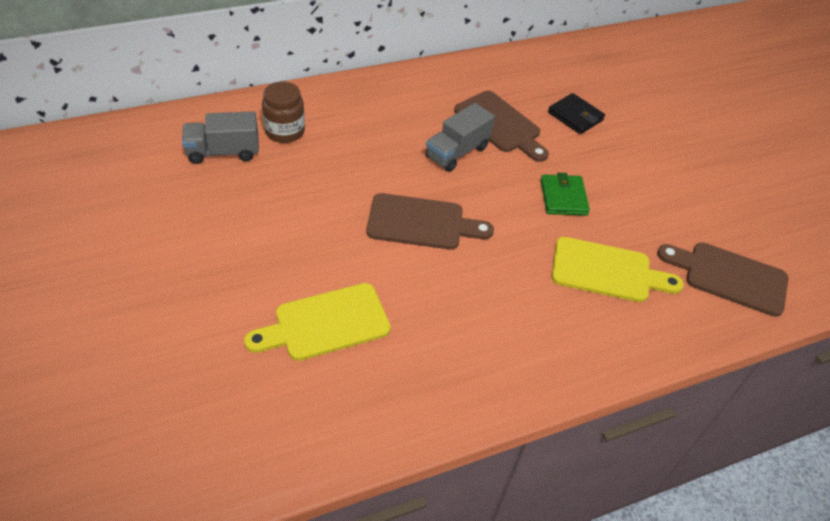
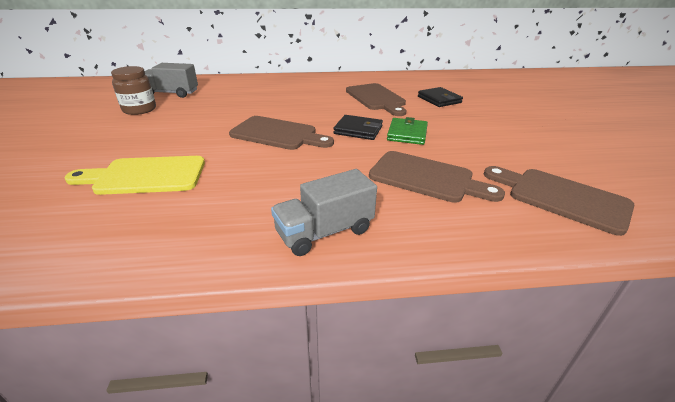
camera: 20 degrees right, 15 degrees down
brown jar [262,81,305,143] -> brown jar moved to [111,66,156,115]
grey truck [425,103,495,172] -> grey truck moved to [271,169,377,256]
yellow cutting board [552,237,684,302] -> brown cutting board [369,151,505,203]
none -> black wallet [334,115,383,140]

